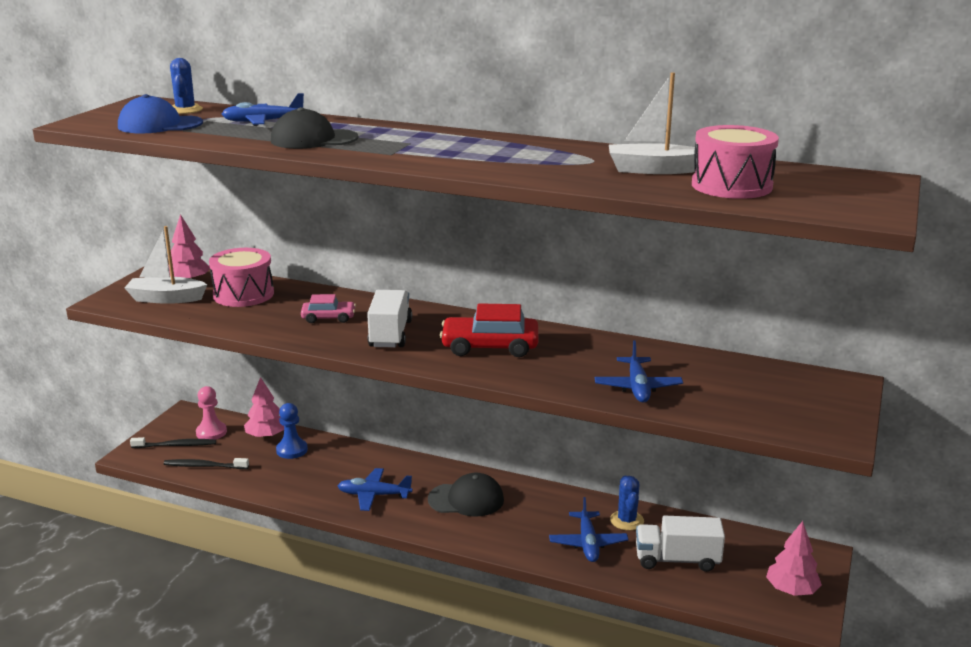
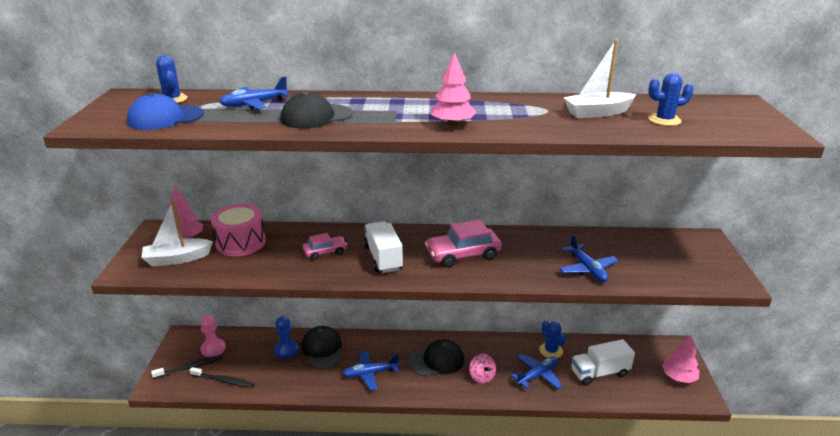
camera: 20 degrees left, 5 degrees up
black toothbrush [164,458,249,469] -> black toothbrush turned 150 degrees counterclockwise [189,367,254,388]
pink tree [244,377,284,439] -> pink tree moved to [431,52,476,127]
red car [440,303,538,357] -> pink car [425,220,502,268]
blue plane [549,497,629,562] -> blue plane turned 105 degrees counterclockwise [511,354,562,389]
pink drum [692,125,779,199] -> blue cactus [648,73,694,126]
none -> black cap [301,326,343,369]
none -> pink spinning top [469,354,496,384]

